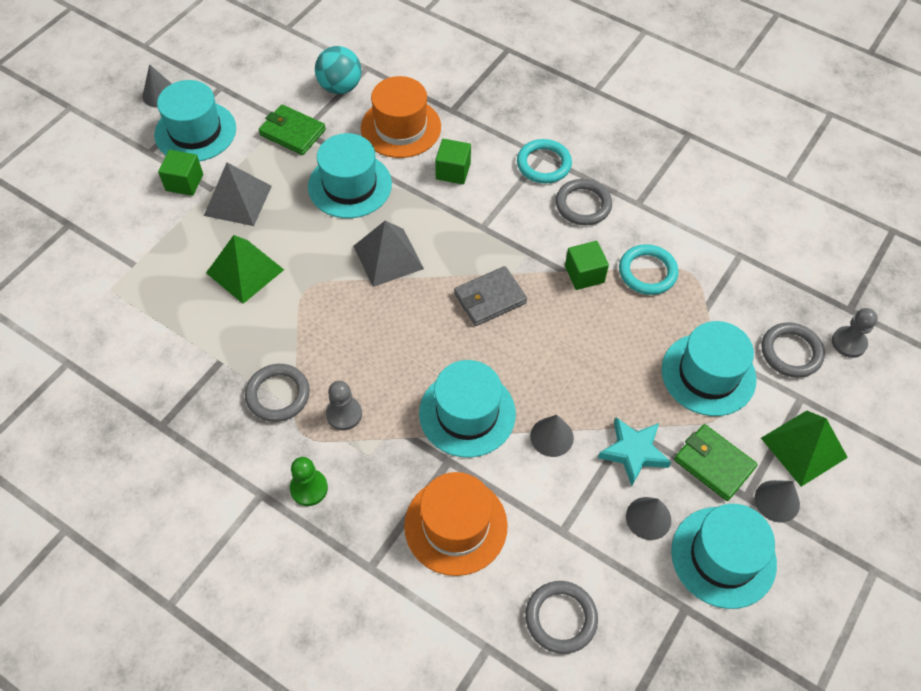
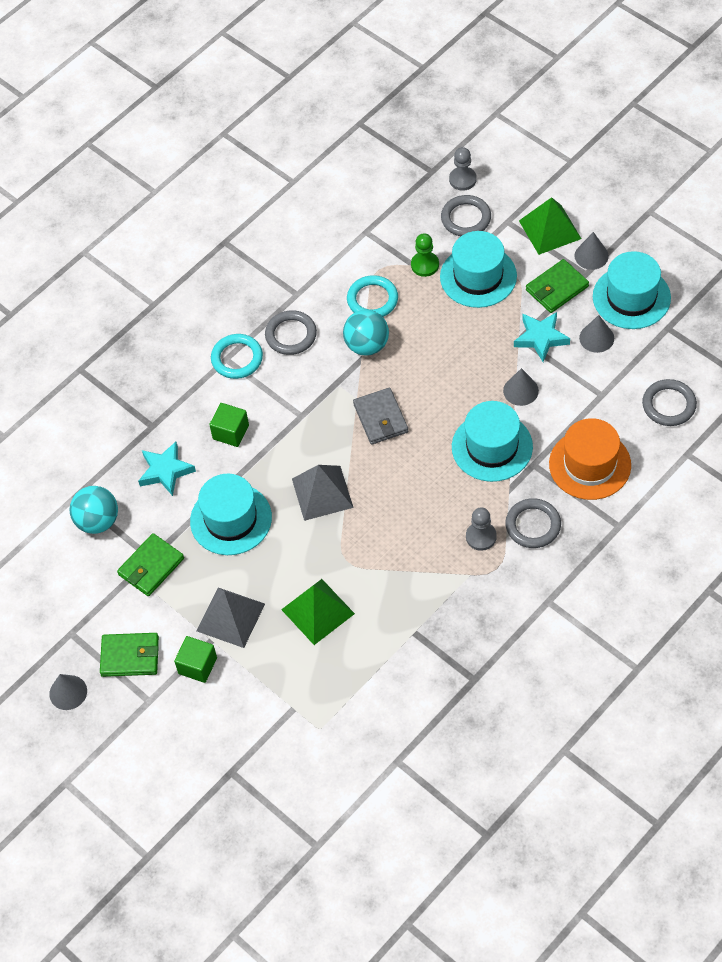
camera: 75 degrees left, 0 degrees up
turquoise hat [154,80,236,161] -> green wallet [100,633,159,677]
grey ring [245,364,310,422] -> grey ring moved to [505,498,561,548]
green pawn [290,457,328,506] -> green pawn moved to [411,233,439,277]
orange hat [361,76,441,158] -> turquoise star [138,442,196,496]
green cube [565,241,609,290] -> turquoise ball [343,310,389,356]

